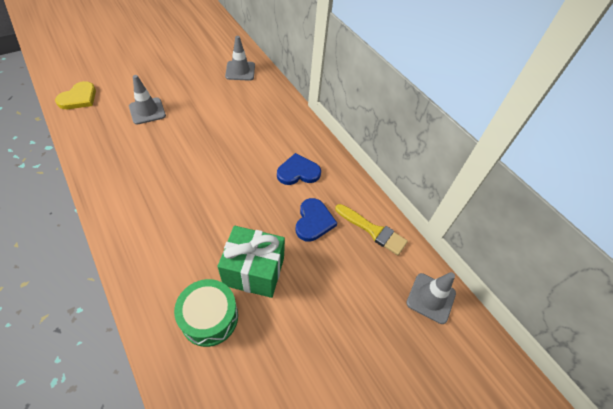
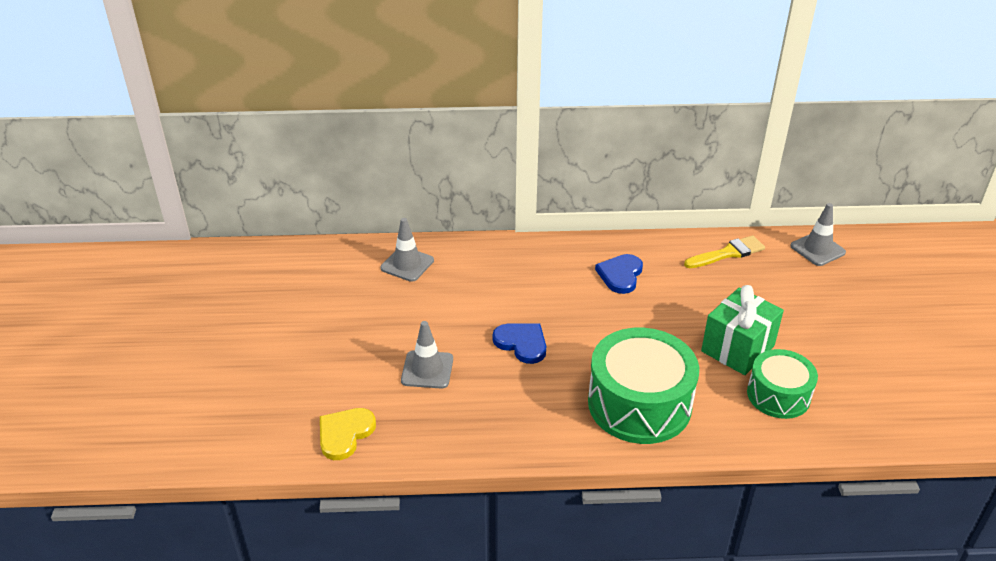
camera: 55 degrees left, 15 degrees down
yellow heart [55,81,96,109] -> yellow heart turned 120 degrees counterclockwise [320,408,376,460]
blue heart [296,198,337,242] -> blue heart moved to [493,323,546,364]
none -> green drum [588,328,699,444]

